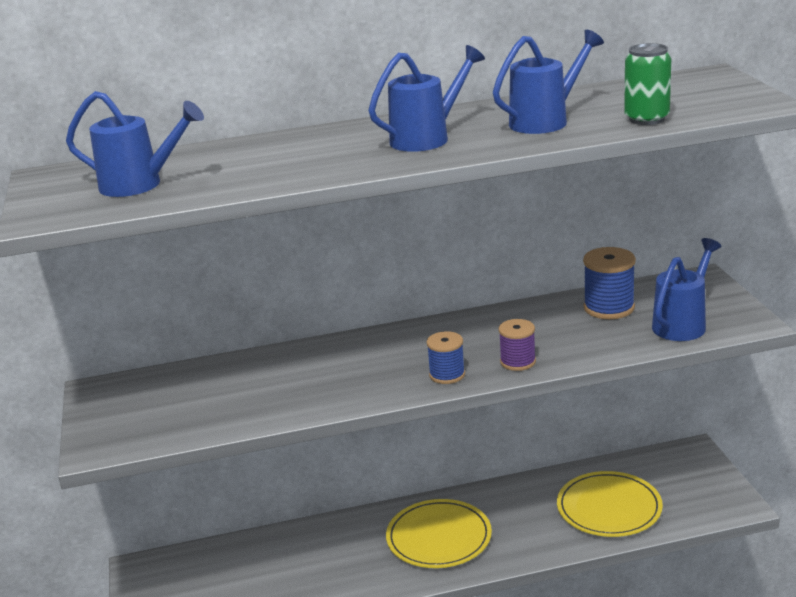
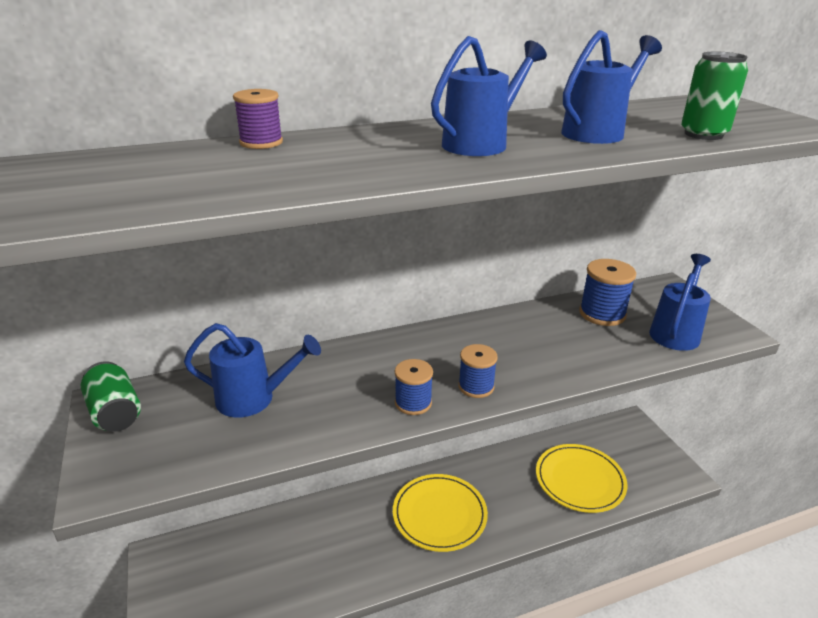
camera: 10 degrees left, 5 degrees up
blue watering can [66,91,204,197] -> blue watering can moved to [184,323,321,418]
purple spool [499,319,536,371] -> purple spool moved to [233,89,283,149]
none -> green can [81,361,141,432]
none -> blue spool [395,359,433,415]

